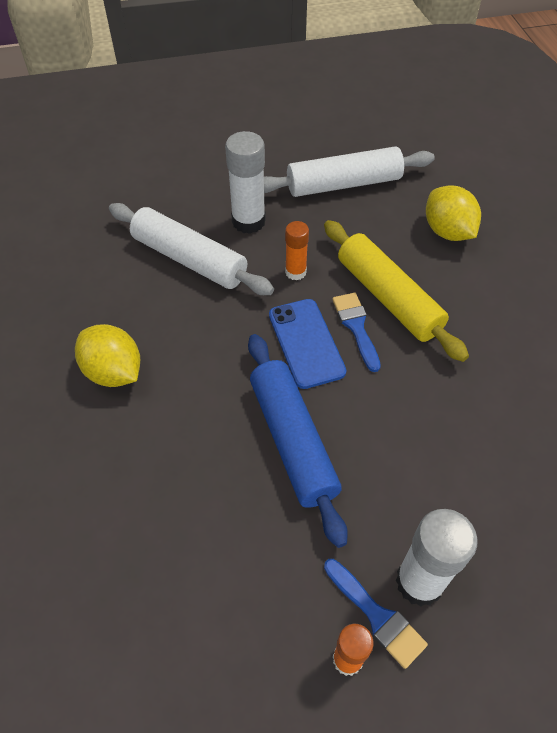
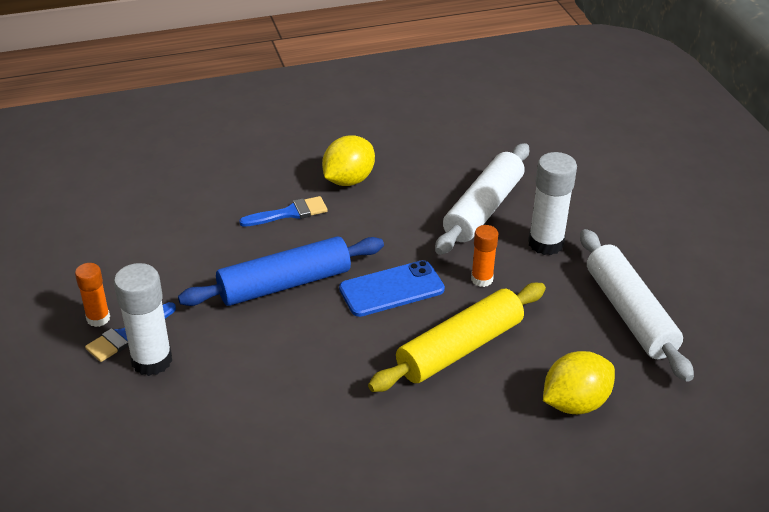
camera: 85 degrees right, 15 degrees down
blue brush [332,293,381,372] -> blue brush moved to [239,196,328,227]

